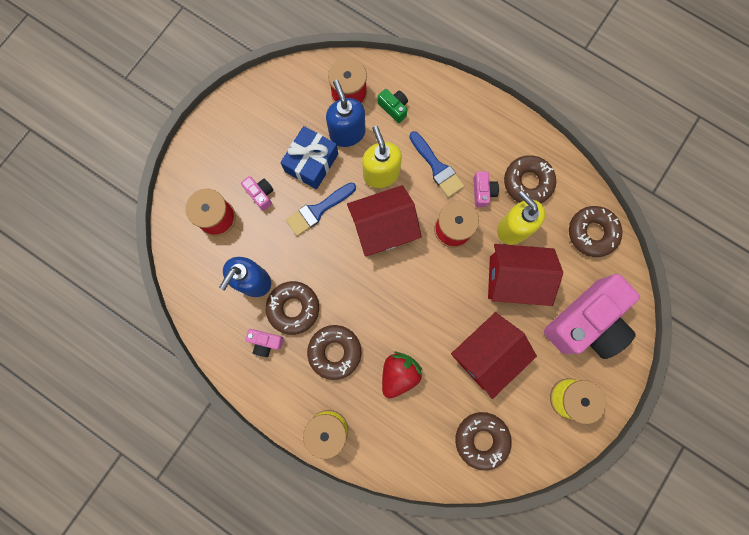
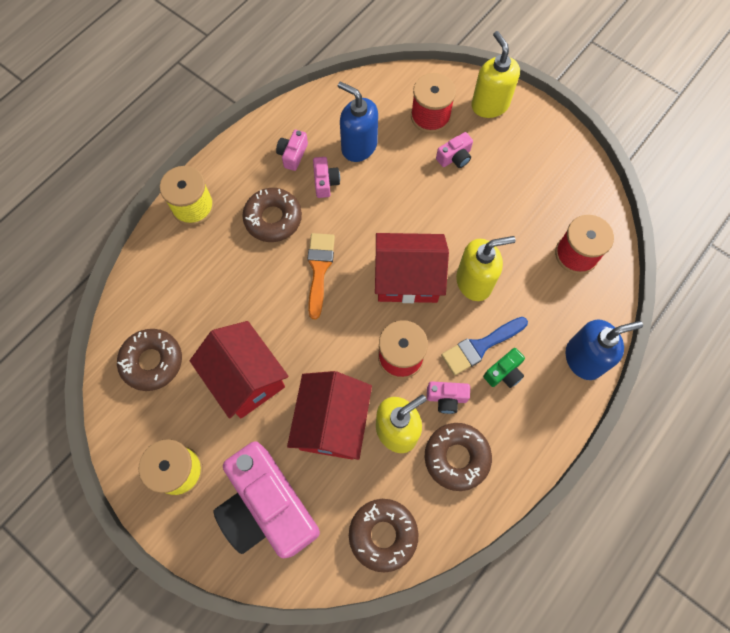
camera: 95 degrees right, 10 degrees down
brown donut [266,281,319,335] -> pink camera [313,157,340,198]
blue gift [280,126,338,189] -> none
blue brush [286,182,356,236] -> none
blue soap dispenser [326,80,365,147] -> blue soap dispenser moved to [566,320,643,380]
red house [347,185,422,256] -> red house turned 75 degrees counterclockwise [375,233,449,303]
green camera [378,89,408,123] -> green camera moved to [483,348,525,388]
red strawberry [382,352,423,399] -> none
none -> orange brush [307,233,335,319]
none -> yellow soap dispenser [471,31,520,118]

